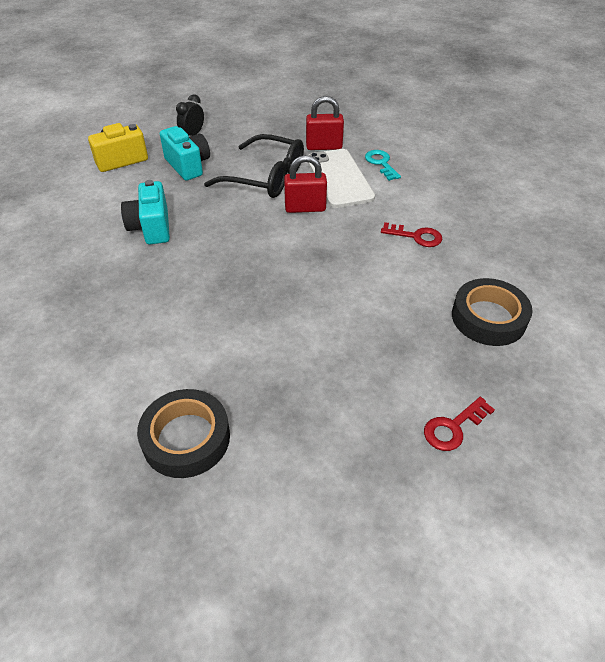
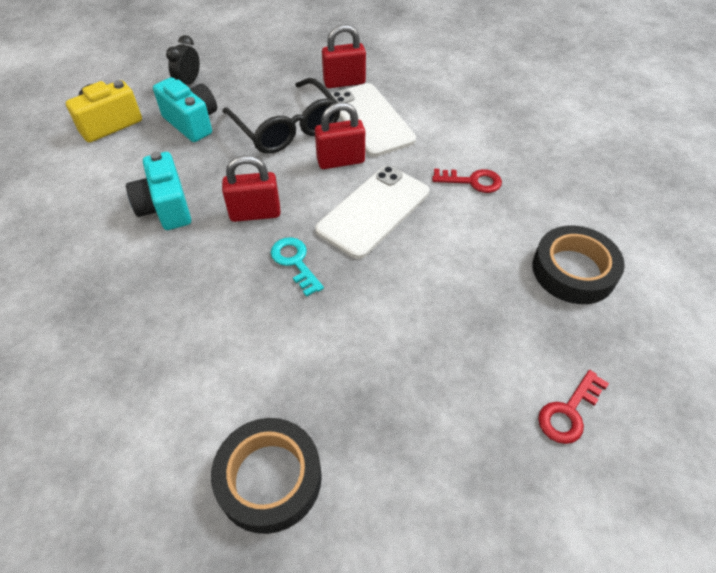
camera: 10 degrees left, 5 degrees up
black glasses [204,134,304,198] -> black glasses turned 45 degrees clockwise [222,78,340,154]
turquoise key [365,150,401,181] -> turquoise key moved to [271,237,324,297]
none -> red padlock [222,155,281,222]
none -> white phone [315,166,429,259]

